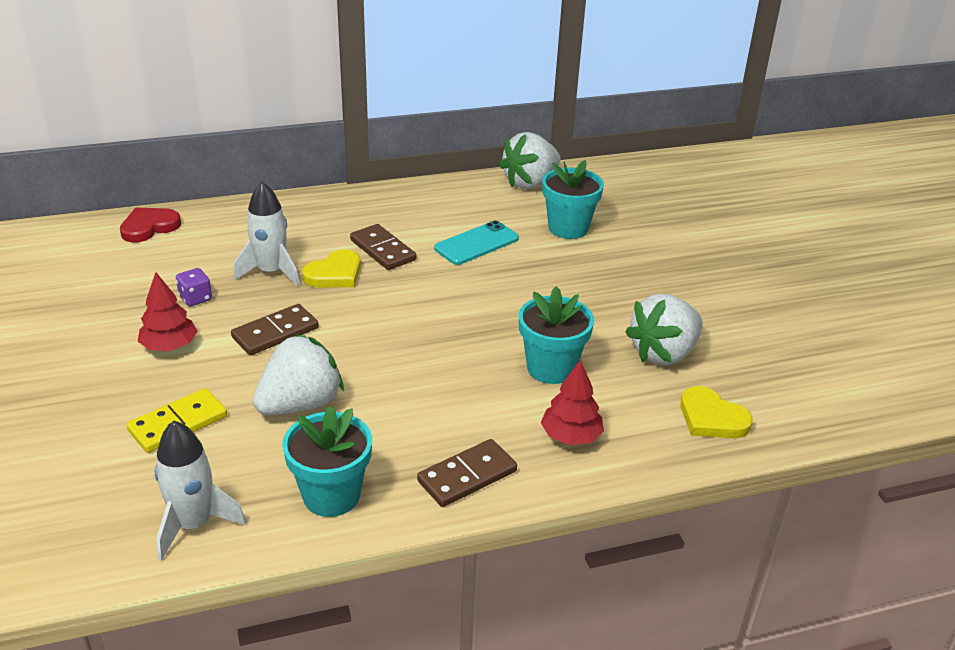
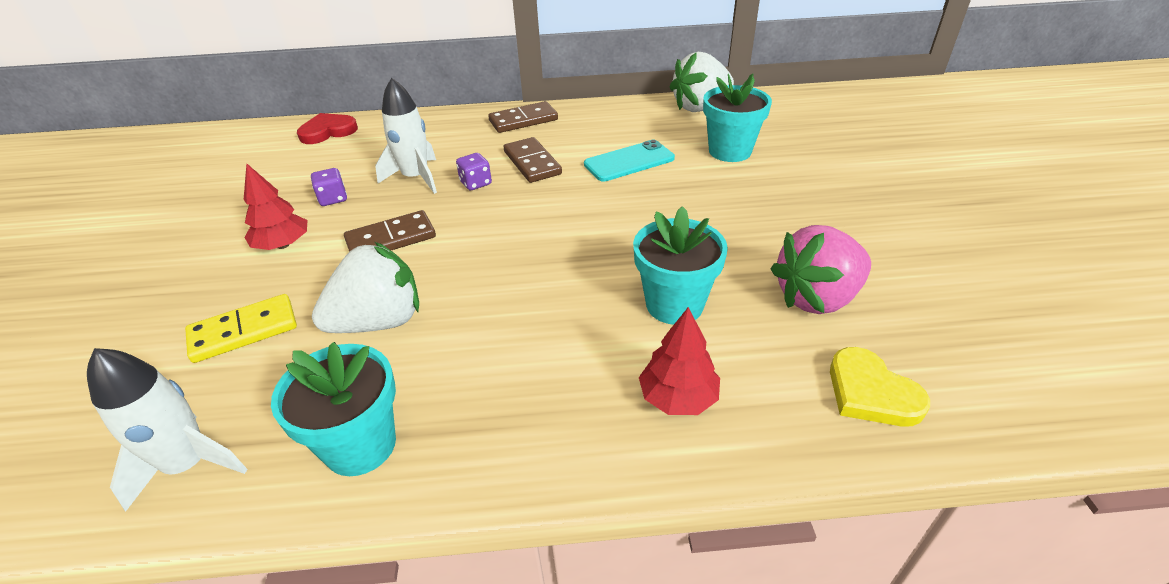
camera: 15 degrees right, 5 degrees up
yellow heart [302,249,361,287] -> purple dice [456,153,492,190]
brown domino [417,439,517,507] -> brown domino moved to [488,101,558,133]
white strawberry [625,294,703,365] -> pink strawberry [771,225,871,314]

